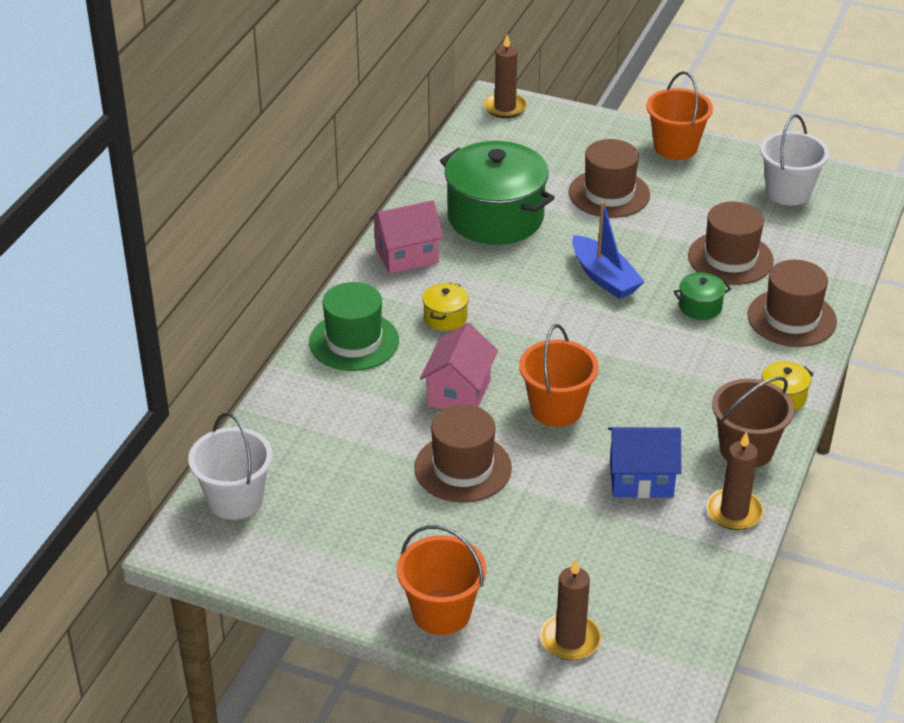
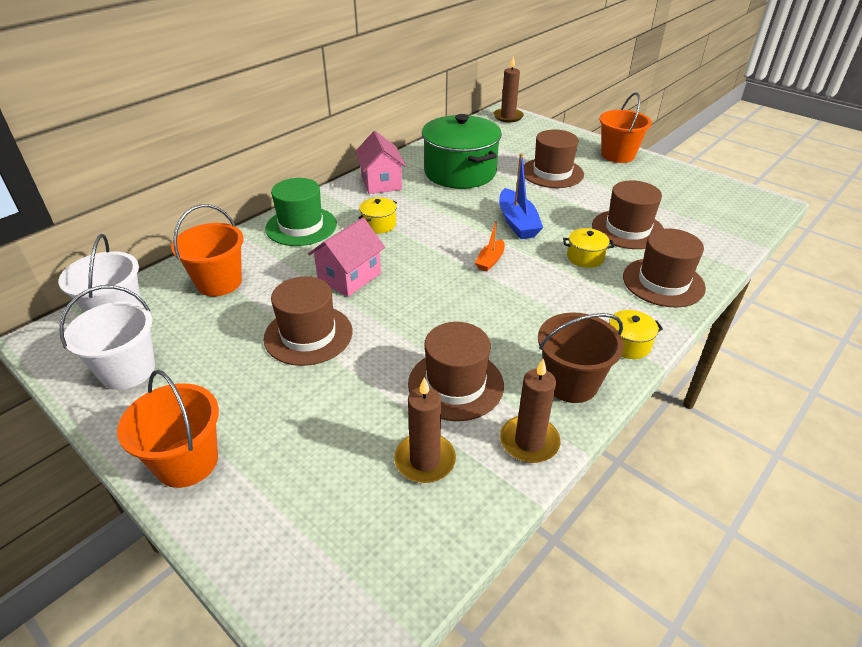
camera: 20 degrees right, 0 degrees up
pink house [370,200,444,274] -> pink house turned 75 degrees clockwise [355,131,406,194]
orange bucket [519,324,599,427] -> orange bucket moved to [171,205,244,296]
brown candle [540,559,601,660] -> brown candle moved to [394,377,456,483]
blue house [608,427,681,498] -> brown hat [408,322,504,421]
green pot [673,273,731,320] -> yellow pot [563,228,614,268]
white bucket [760,114,829,205] -> white bucket moved to [59,285,155,390]
none -> orange boat [475,220,505,272]

